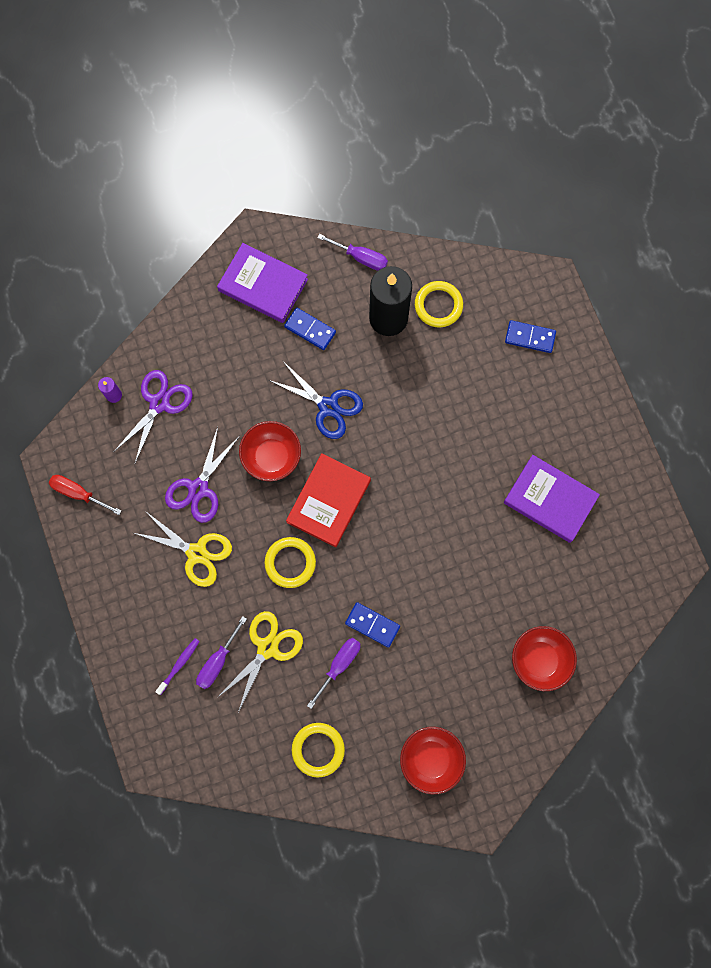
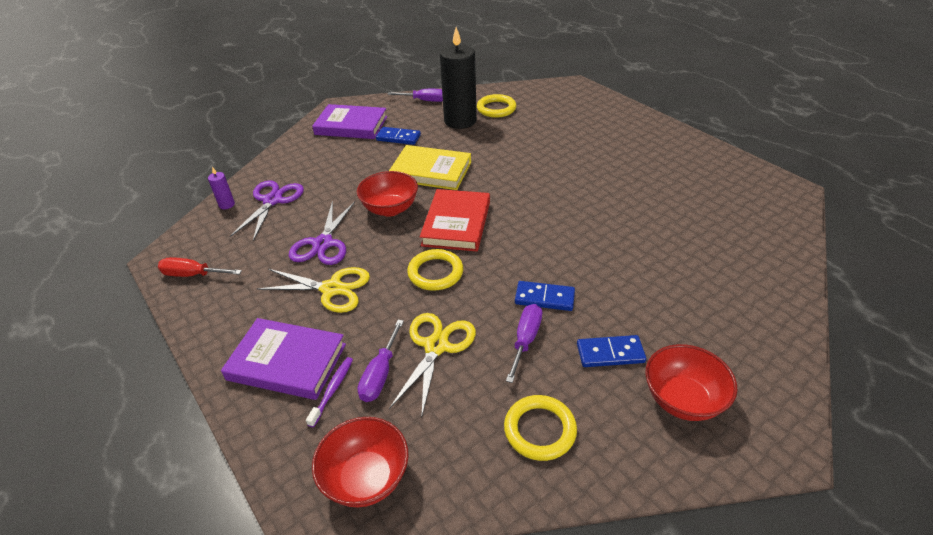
camera: 15 degrees left, 35 degrees down
blue scissors [269,361,363,439] -> yellow book [389,145,471,190]
purple book [503,455,600,543] -> purple book moved to [221,318,346,400]
blue domino [505,320,556,353] -> blue domino moved to [577,335,646,367]
red bowl [512,626,577,691] -> red bowl moved to [312,417,409,507]

